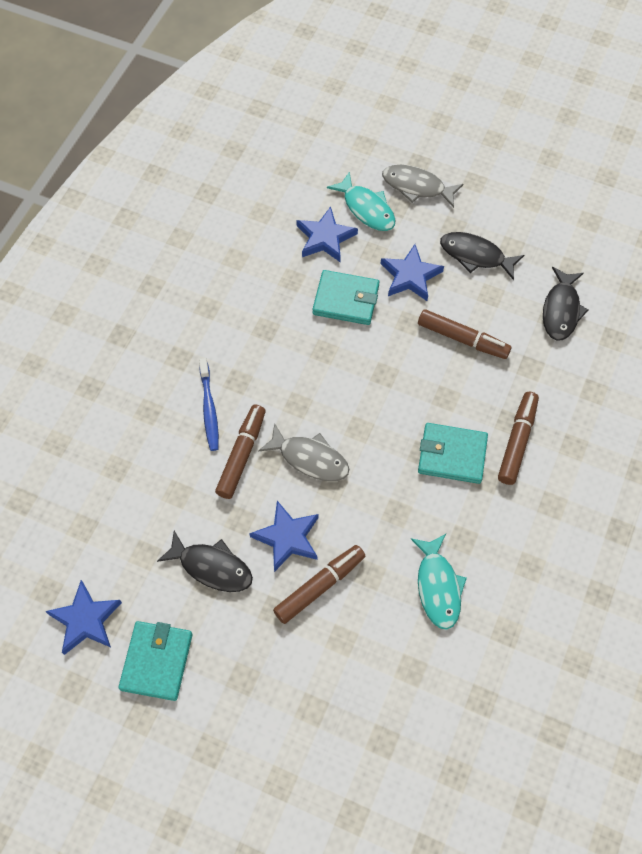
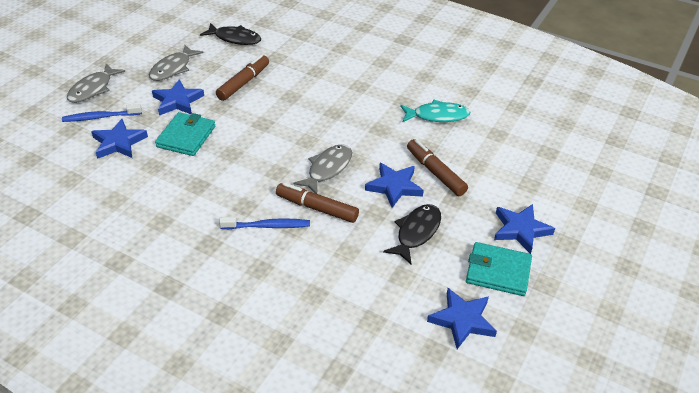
camera: 85 degrees left, 20 degrees down
turquoise fish [327,171,395,231] -> blue toothbrush [62,104,142,122]
turquoise wallet [418,423,488,484] -> none
black fish [440,232,524,280] -> grey fish [149,45,204,81]
brown marker [498,392,539,485] -> none
none -> blue star [494,204,555,254]

